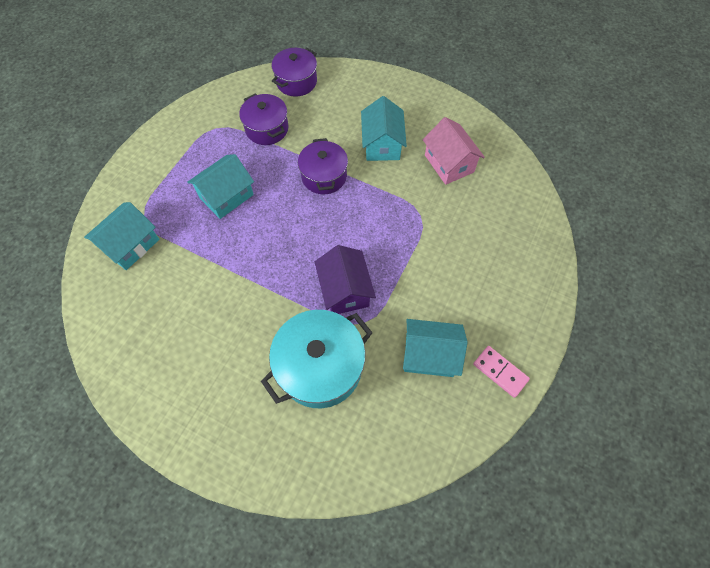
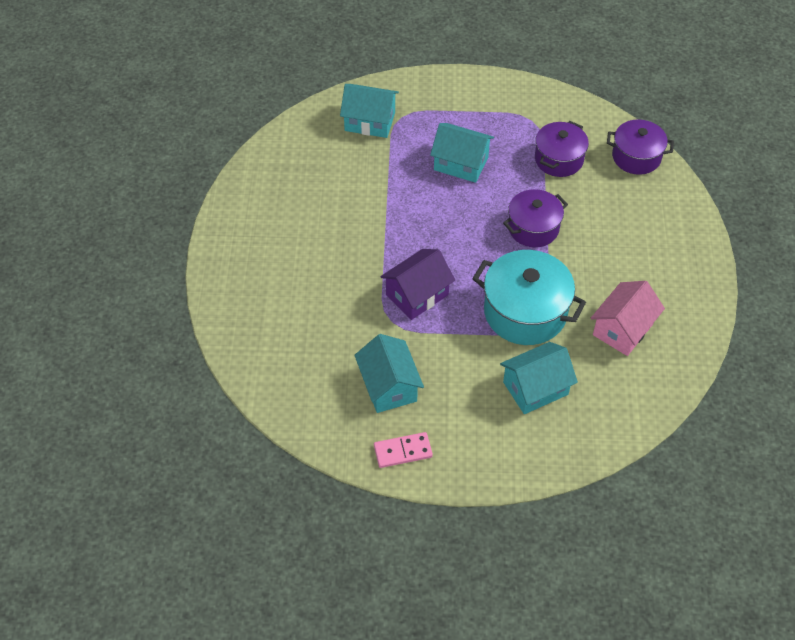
camera: 65 degrees right, 10 degrees down
turquoise pot [261,310,373,408] -> turquoise pot moved to [472,250,586,345]
turquoise house [361,96,407,161] -> turquoise house moved to [500,342,578,414]
pink domino [473,346,530,398] -> pink domino turned 60 degrees clockwise [374,432,433,468]

